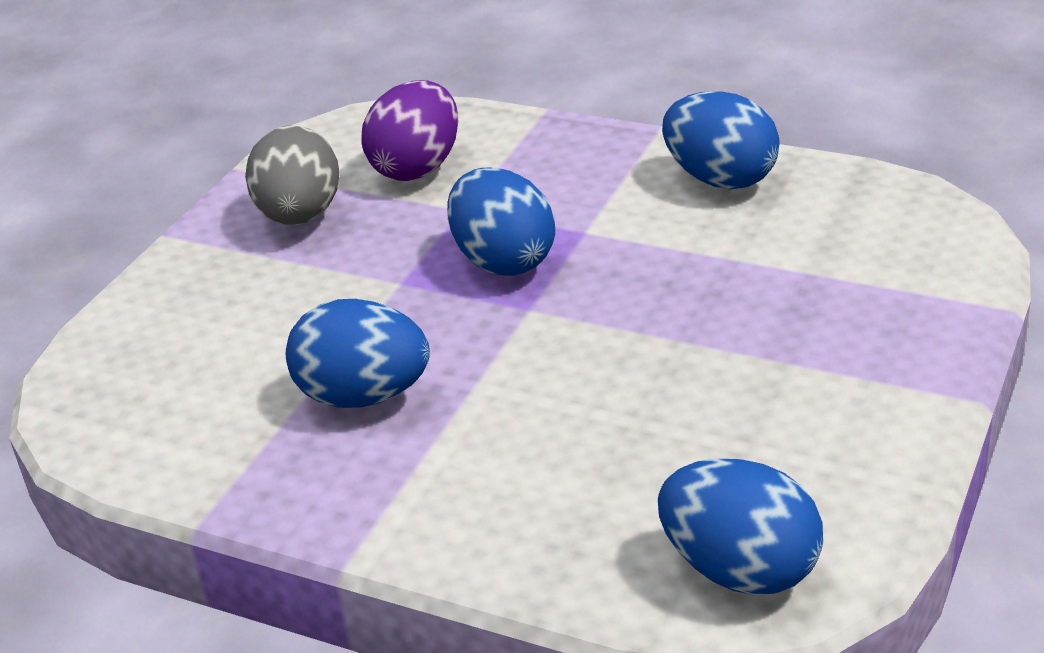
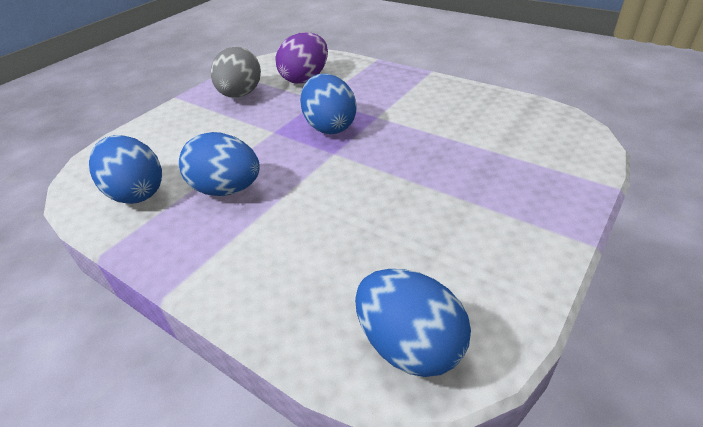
camera: 10 degrees right, 5 degrees up
blue egg [662,91,780,190] -> blue egg moved to [89,135,162,204]

